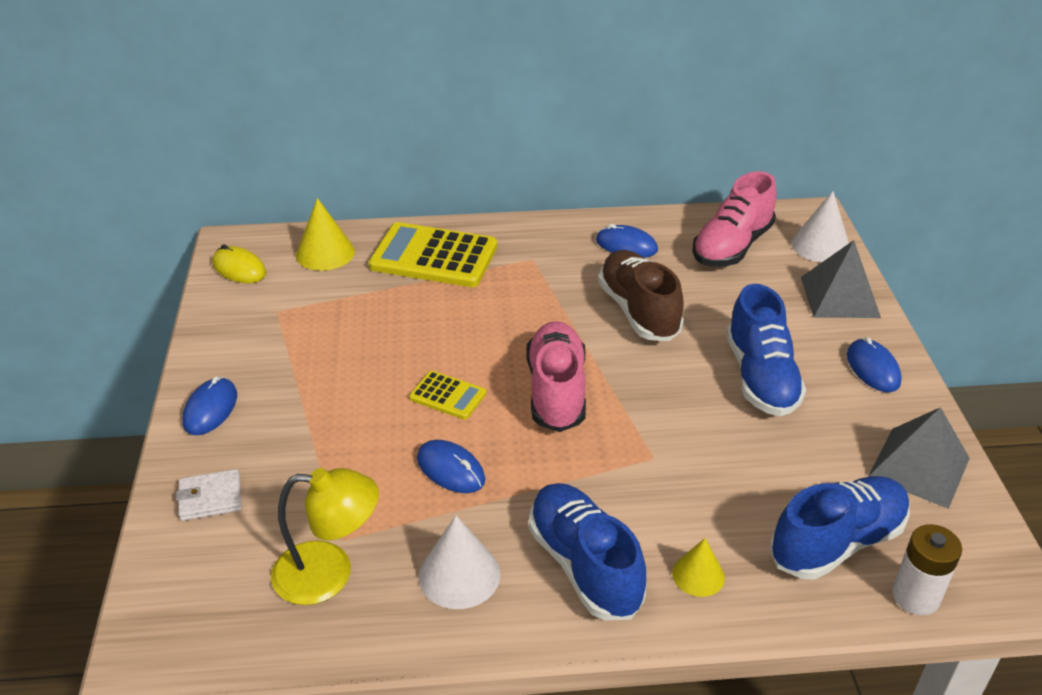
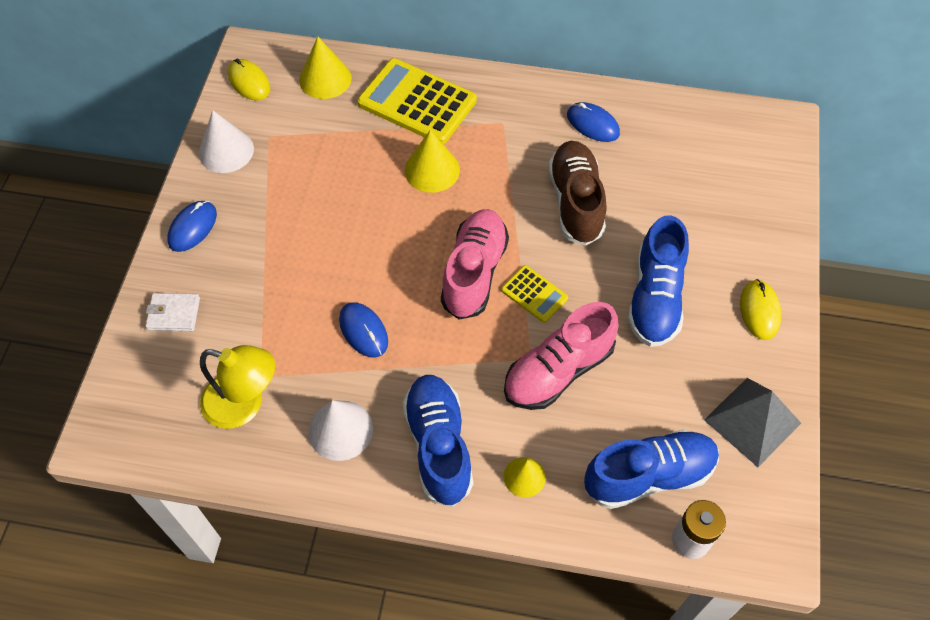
camera: 15 degrees right, 20 degrees up
yellow calculator [409,371,486,420] -> yellow calculator moved to [501,265,568,323]
pink shoe [692,171,777,267] -> pink shoe moved to [504,302,619,410]
white cone [791,191,849,263] -> white cone moved to [199,110,254,173]
grey pyramid [801,240,881,318] -> none
blue mouse [847,337,902,392] -> yellow mouse [740,279,782,340]
none -> yellow cone [404,130,460,193]

